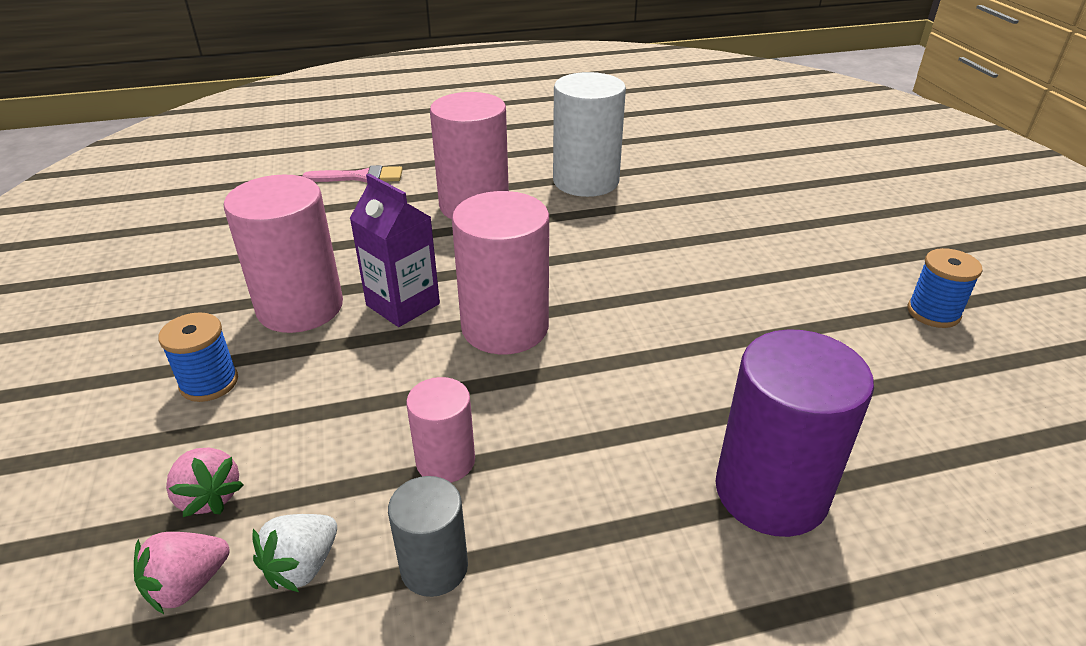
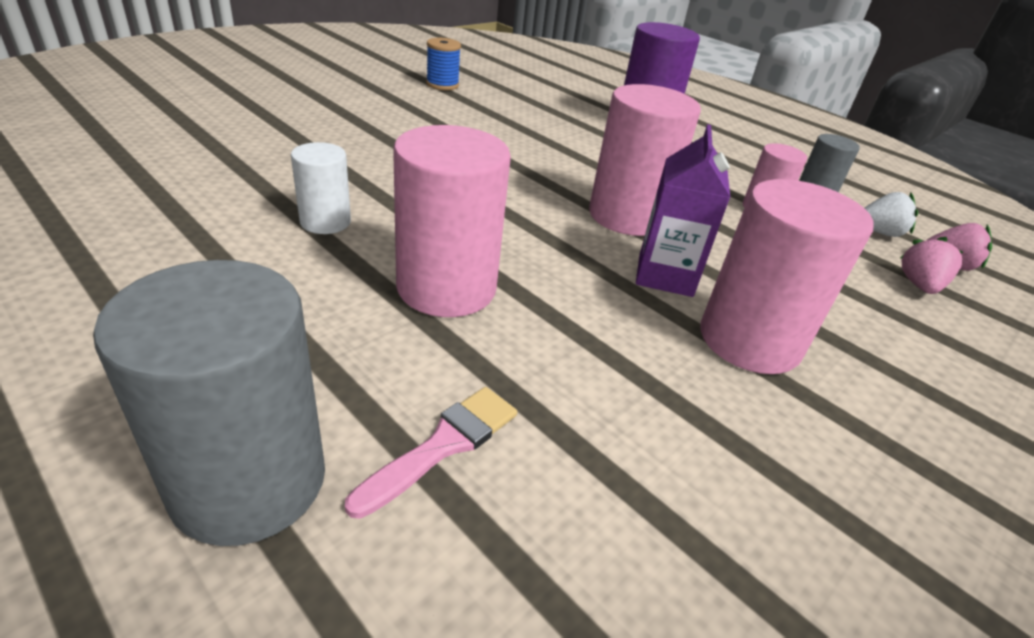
camera: 125 degrees left, 0 degrees up
blue spool [158,312,238,402] -> none
pink brush [302,165,403,183] -> pink brush turned 75 degrees clockwise [345,387,517,519]
white cylinder [553,72,626,197] -> white cylinder [291,142,351,234], size x0.55
none -> grey cylinder [93,260,325,546]

